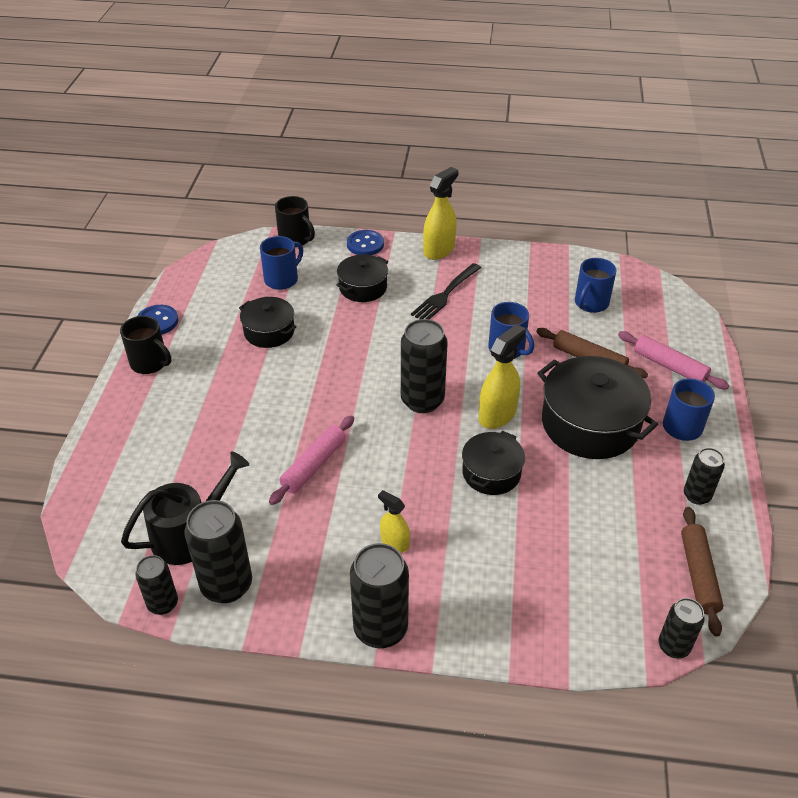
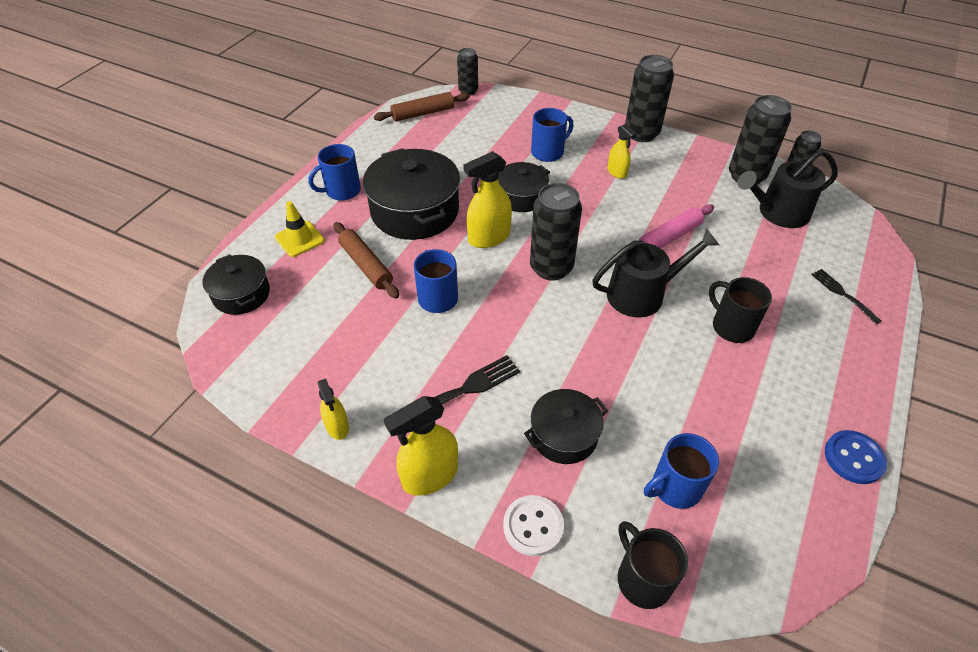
camera: 160 degrees left, 5 degrees up
black mug [120,316,171,374] -> black mug moved to [709,277,772,343]
black pot [239,297,297,348] -> black pot moved to [203,255,270,315]
blue button [347,230,384,255] -> white button [503,495,564,557]
blue mug [575,258,617,313] -> blue mug moved to [531,108,574,162]
pink rolling pin [618,331,729,389] -> yellow traffic cone [275,201,325,257]
brown rolling pin [681,507,724,637] -> brown rolling pin turned 45 degrees clockwise [374,92,470,122]
black can [684,448,725,505] -> none
none -> yellow spray bottle [318,379,349,440]
none -> black watering can [592,229,719,317]
none -> black fork [811,269,882,325]

